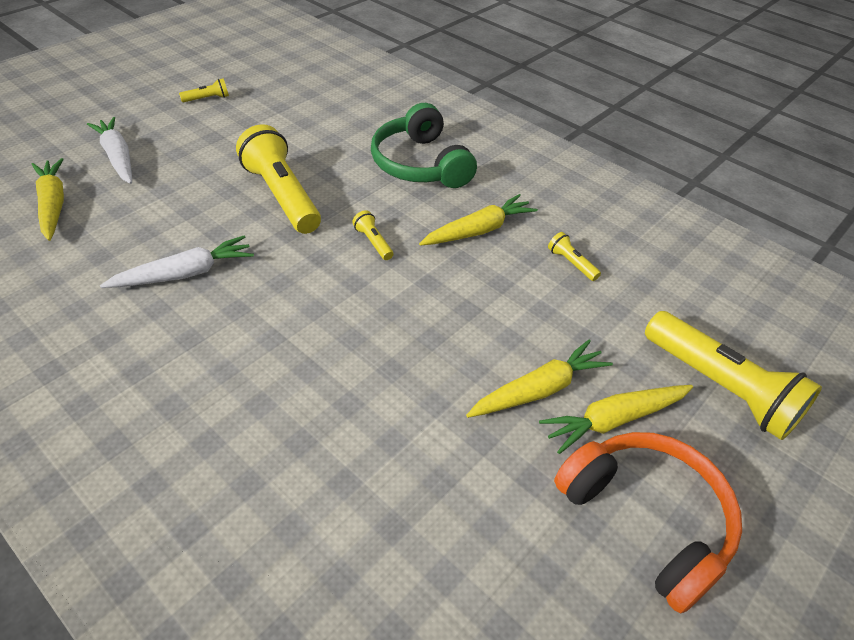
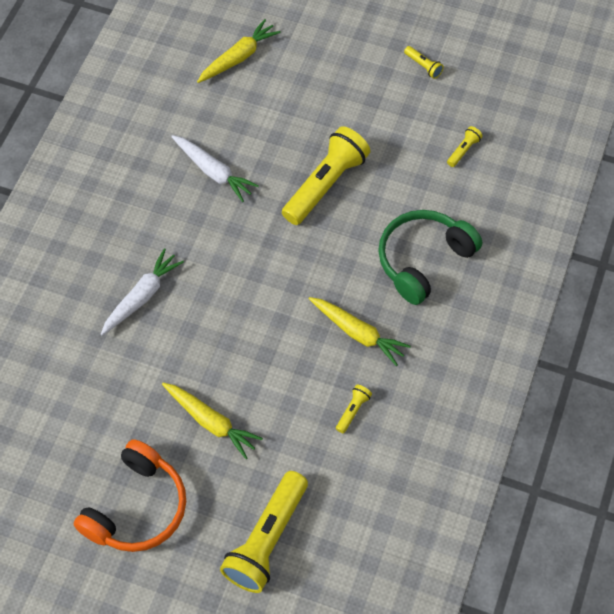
camera: 70 degrees right, 15 degrees up
white carrot [87,117,132,184] -> white carrot moved to [101,248,184,335]
yellow flashlight [352,210,393,260] -> yellow flashlight moved to [447,126,483,167]
yellow carrot [539,385,693,454] -> none

